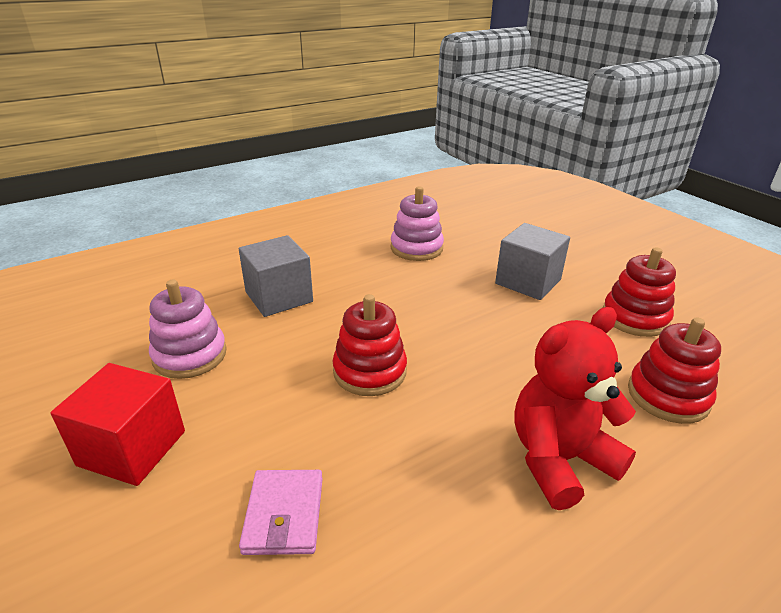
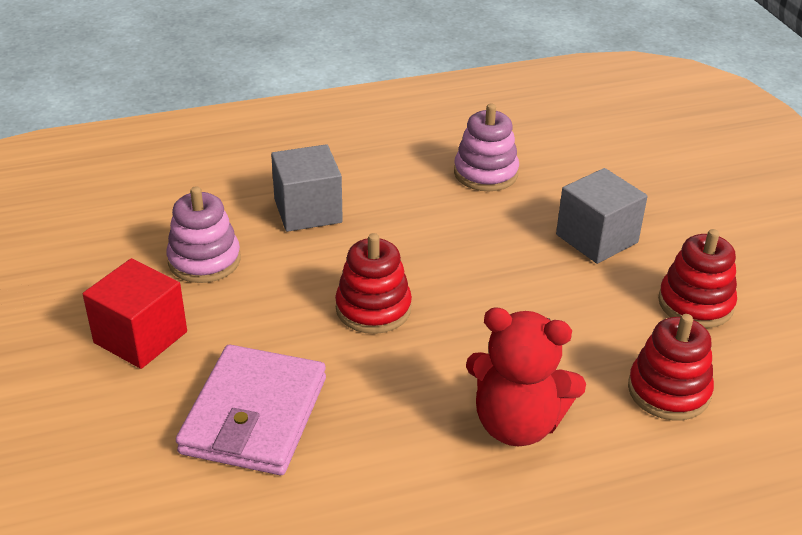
camera: 15 degrees right, 5 degrees up
pink wallet [239,470,323,555] -> pink wallet [176,345,326,475], size x1.81
red teddy bear [515,307,636,510] -> red teddy bear turned 150 degrees counterclockwise [466,307,586,446]

